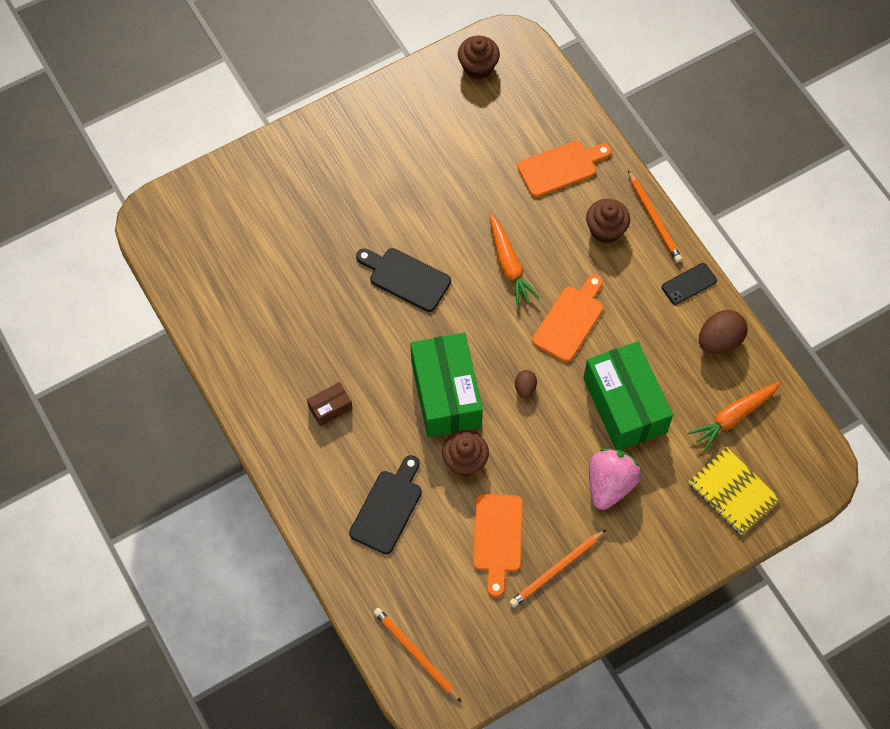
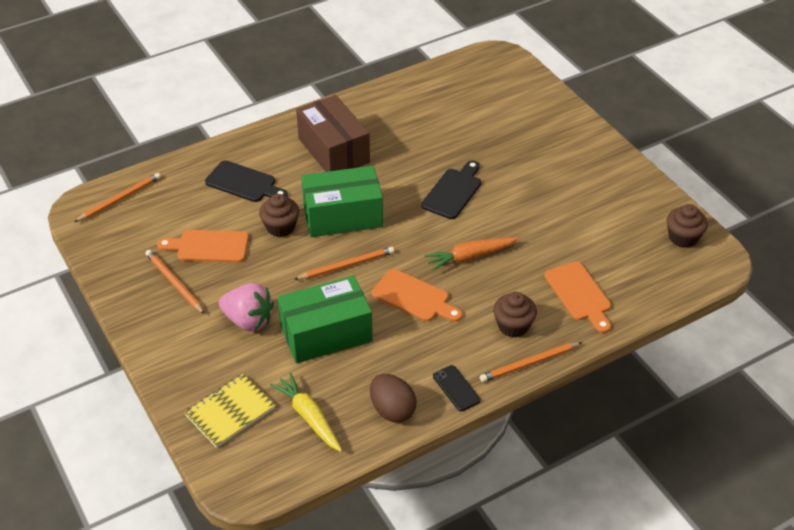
camera: 90 degrees right, 20 degrees down
brown box [307,382,353,426] -> brown box [296,95,370,172], size x2.27
brown egg [515,370,537,398] -> orange pencil [294,247,394,280]
orange carrot [688,381,781,452] -> yellow carrot [270,372,342,452]

